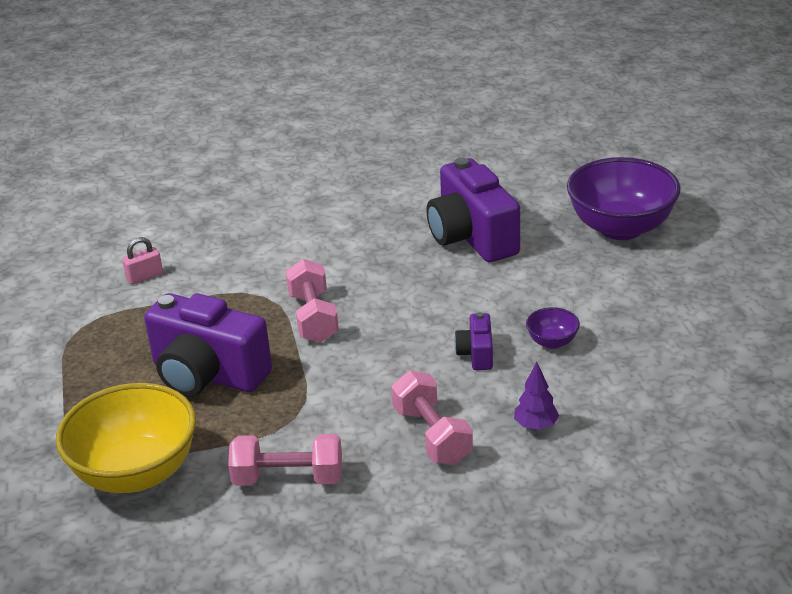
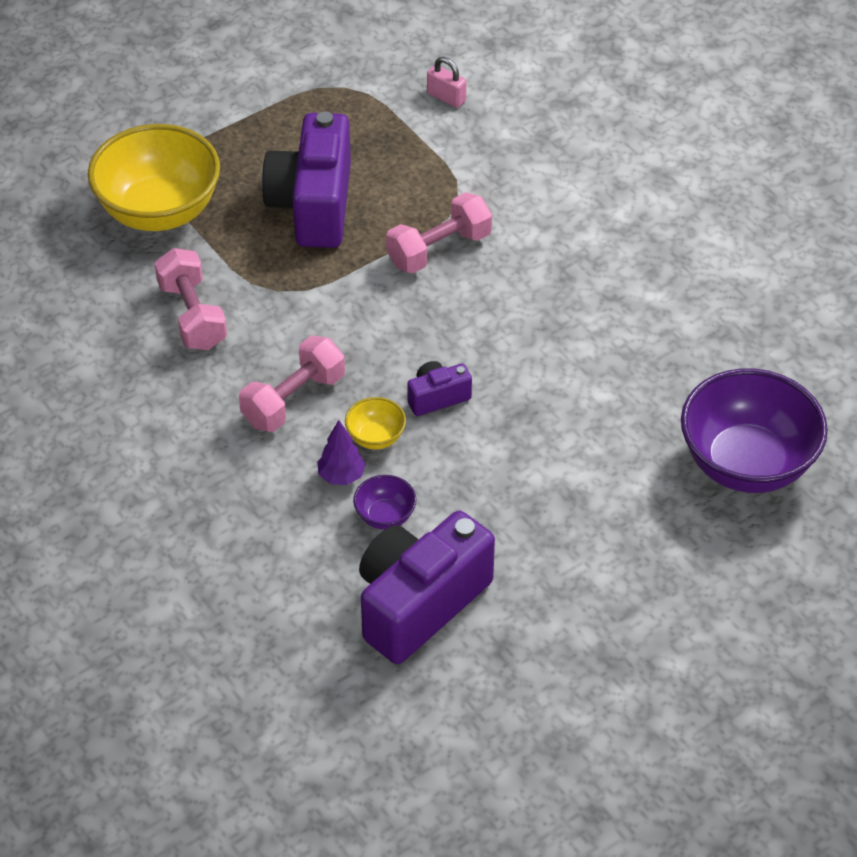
camera: 65 degrees right, 15 degrees up
purple camera [427,158,520,262] -> purple camera moved to [359,511,495,664]
purple bowl [526,307,580,349] -> purple bowl moved to [353,475,416,530]
none -> yellow bowl [345,397,406,450]

